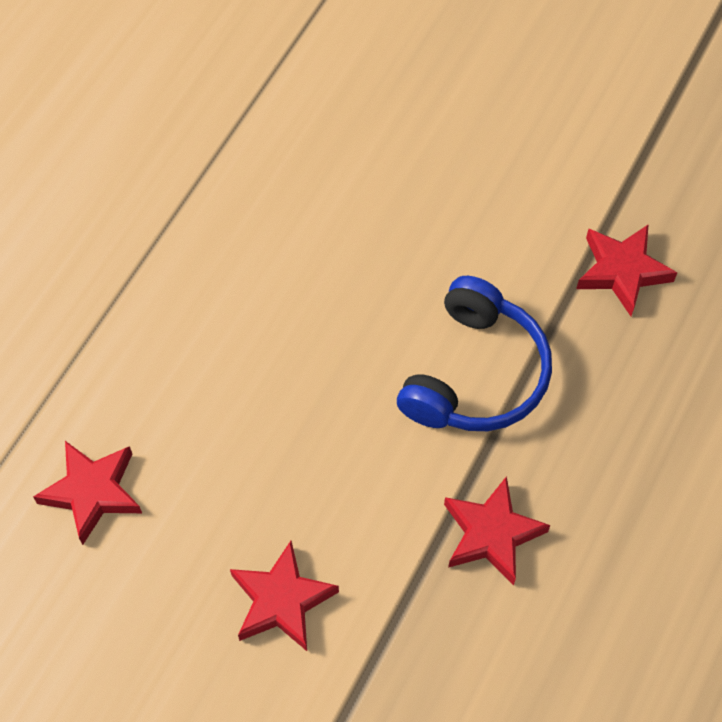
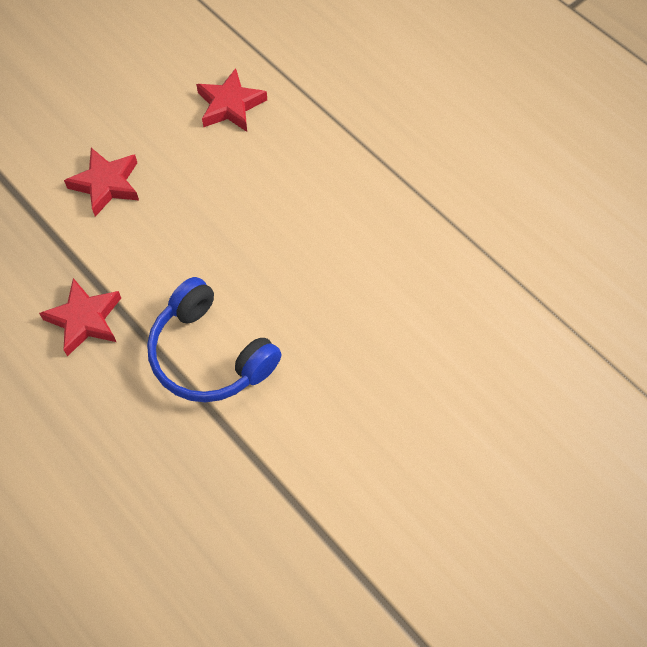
camera: 110 degrees right, 0 degrees up
red star [576,224,678,316] -> none

